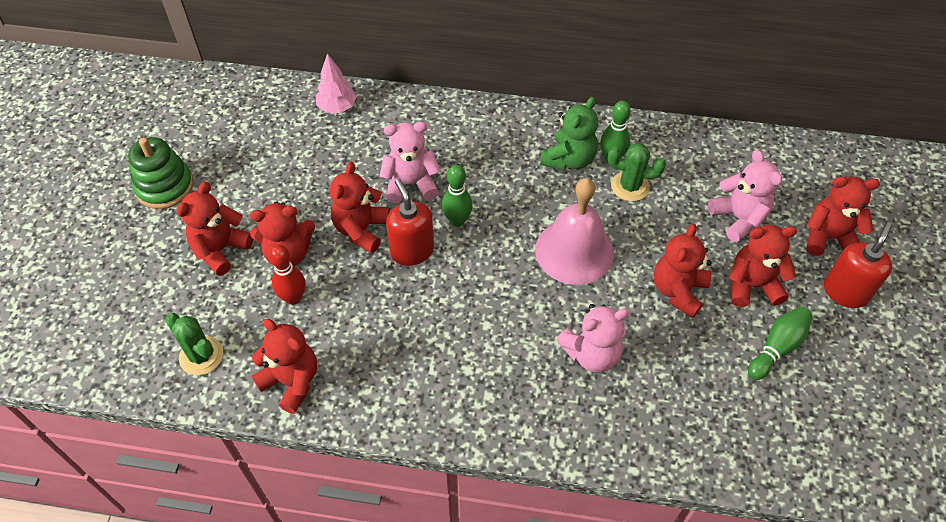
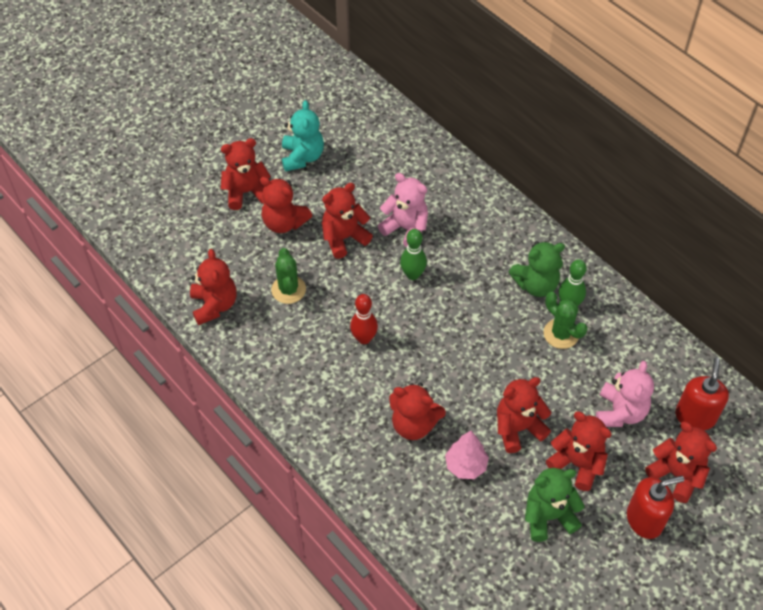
camera: 40 degrees right, 0 degrees up
green stacking toy [128,137,194,209] -> none
green cactus [165,313,223,375] -> green cactus moved to [271,248,306,304]
red bowling pin [269,245,306,305] -> red bowling pin moved to [350,294,378,344]
pink tree [316,53,357,113] -> pink tree moved to [445,431,489,479]
red soap dispenser [386,179,434,266] -> red soap dispenser moved to [675,358,729,430]
pink bell [535,178,614,285] -> none
pink teddy bear [556,304,630,373] -> red teddy bear [389,382,446,440]
green bowling pin [748,306,813,380] -> green teddy bear [525,468,585,542]
none -> turquoise teddy bear [282,100,324,172]

